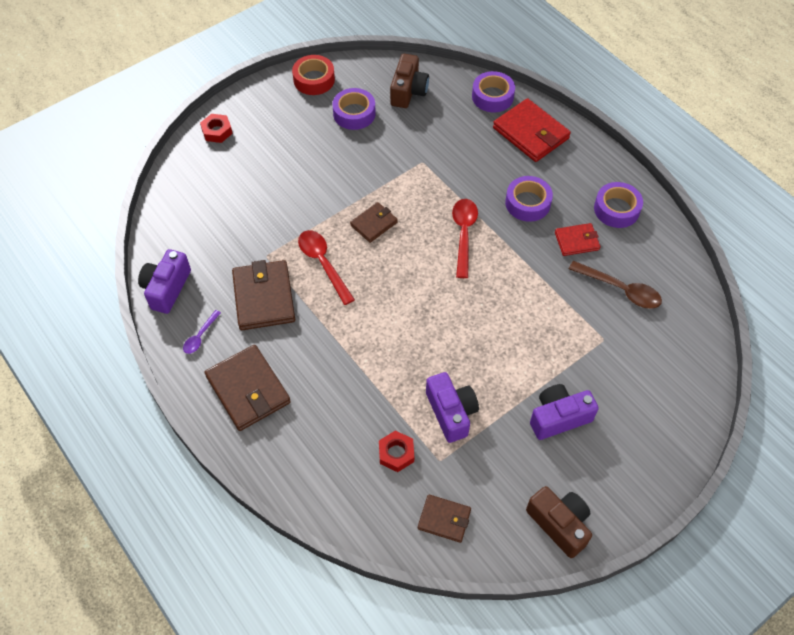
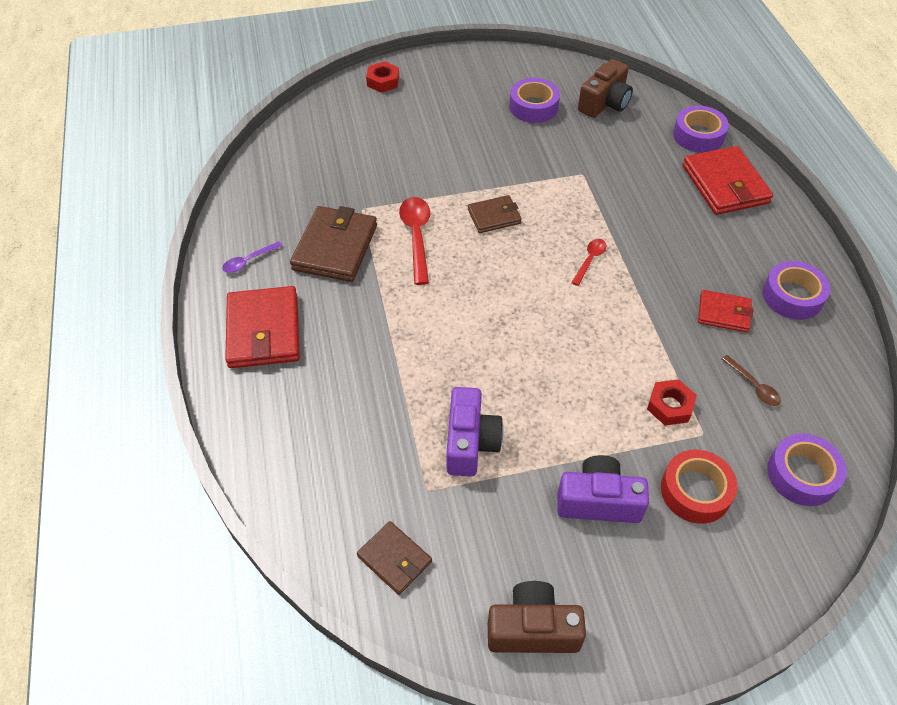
camera: 25 degrees right, 5 degrees down
purple camera [138,249,191,314] -> none
brown wallet [204,345,291,431] -> red wallet [225,286,300,368]
red tape [292,55,335,95] -> red tape moved to [661,450,737,524]
red nut [379,431,414,472] -> red nut moved to [647,379,697,425]
red spoon [452,199,478,278] -> red spoon [571,239,606,286], size x0.57
purple tape [505,176,553,222] -> purple tape moved to [767,433,847,506]
brown camera [526,486,592,558] -> brown camera turned 75 degrees counterclockwise [488,581,586,653]
brown spoon [569,261,662,309] -> brown spoon [722,355,781,406], size x0.57

